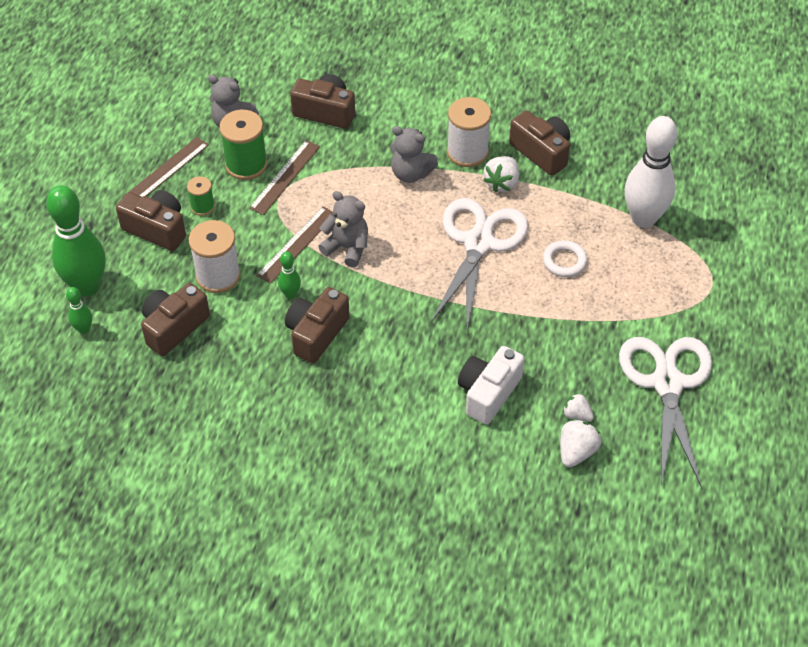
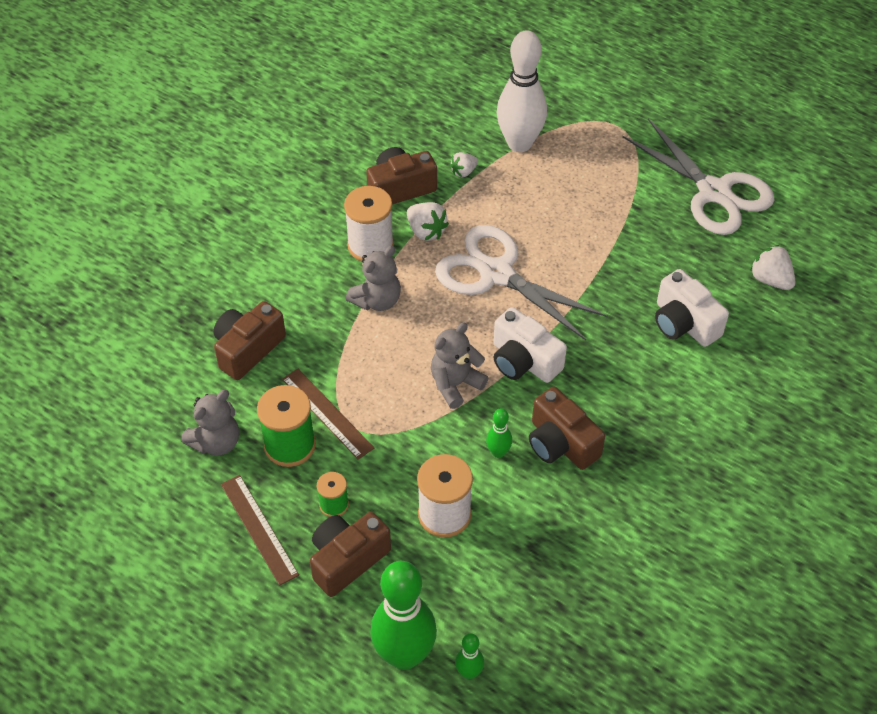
camera: 70 degrees left, 0 degrees up
brown camera [141,283,210,356] -> none
brown ruler [256,206,333,284] -> none
white ring [543,240,588,277] -> none
white strawberry [562,393,594,422] -> white strawberry moved to [450,152,478,178]
white scissors [619,337,712,486] -> white scissors turned 150 degrees counterclockwise [622,118,775,235]
none -> white camera [493,307,567,383]

